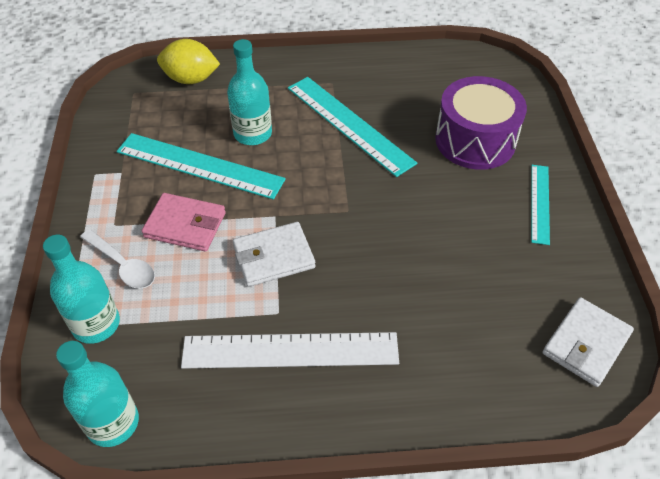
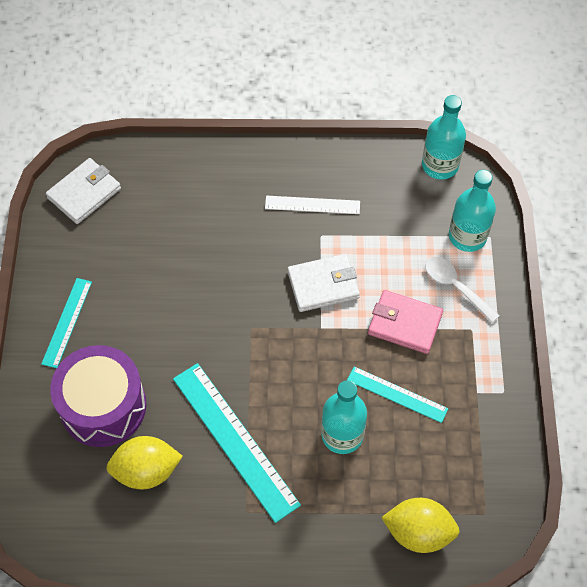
camera: 175 degrees left, 10 degrees up
turquoise ruler [117,133,286,200] -> turquoise ruler [347,367,448,423], size x0.57
white ruler [181,332,399,369] -> white ruler [265,196,360,214], size x0.57
none -> yellow lemon [106,436,183,489]

